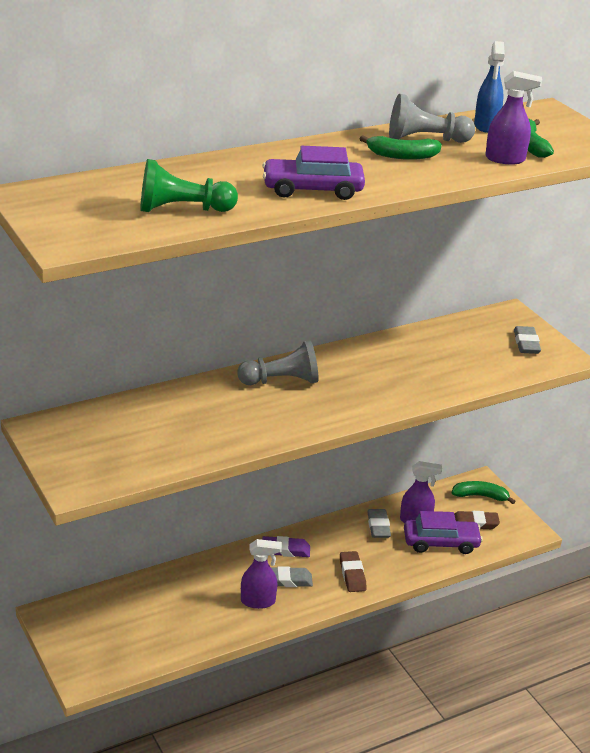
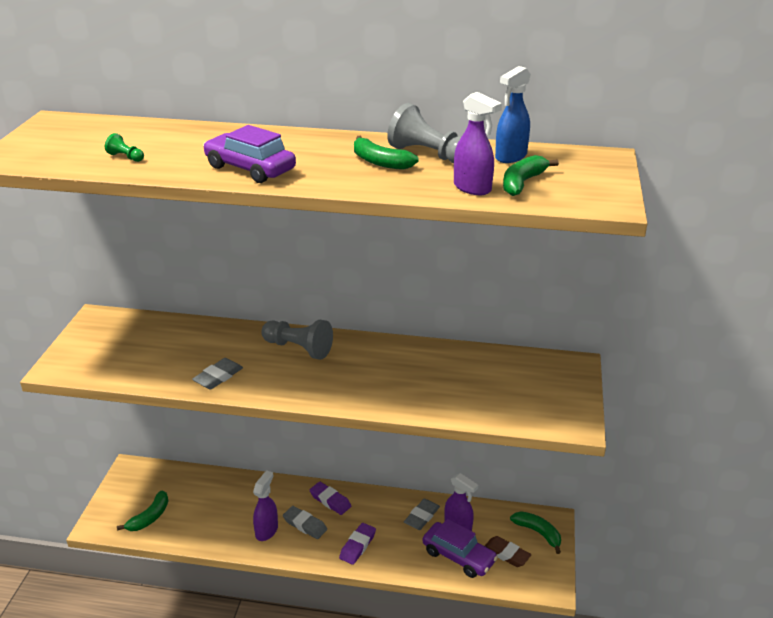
camera: 40 degrees right, 0 degrees up
green pawn [140,159,238,212] -> green pawn [105,133,144,162], size x0.47
purple spray bottle [241,539,282,609] -> purple spray bottle turned 105 degrees counterclockwise [253,470,278,541]
brown eraser [340,551,367,592] -> purple eraser [339,523,376,565]
grey eraser [514,326,541,354] -> grey eraser moved to [192,358,243,389]
none -> green banana [117,491,168,531]

